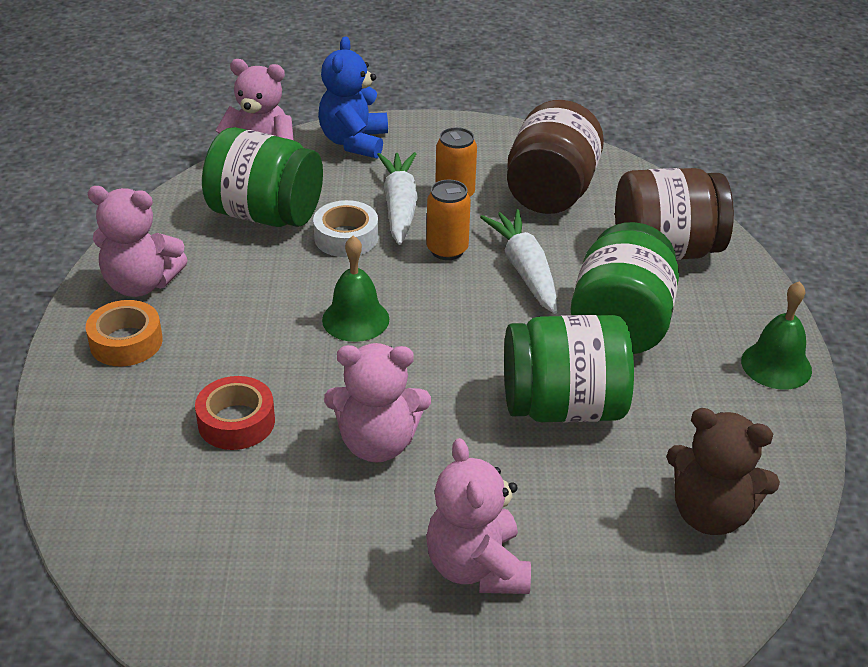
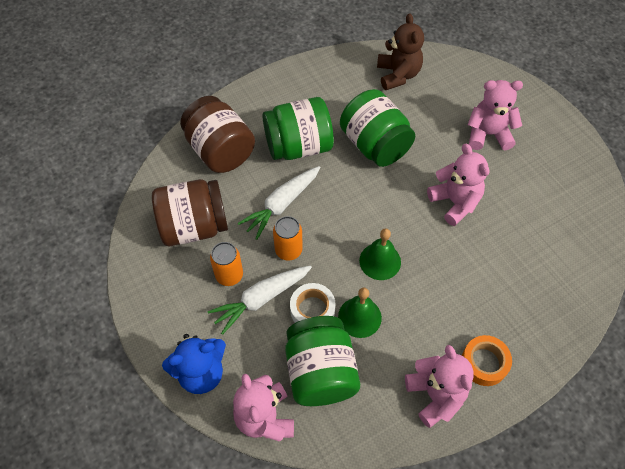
camera: 120 degrees left, 20 degrees up
red tape [195,376,275,450] -> none
pink teddy bear [426,438,531,594] -> pink teddy bear turned 135 degrees counterclockwise [467,80,523,150]
green bell [741,281,812,390] -> green bell moved to [338,288,382,338]

